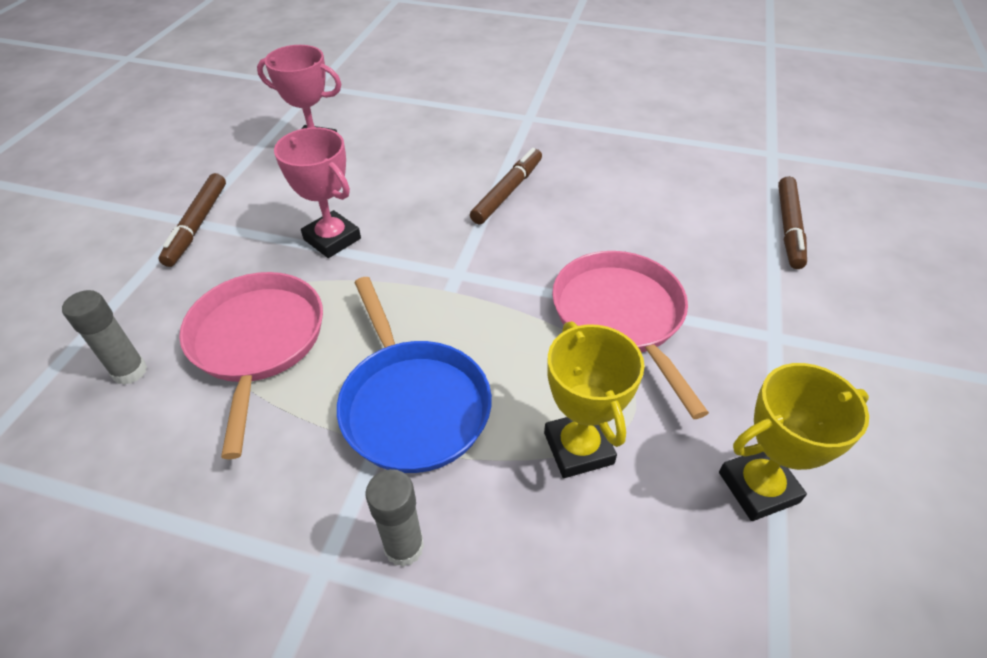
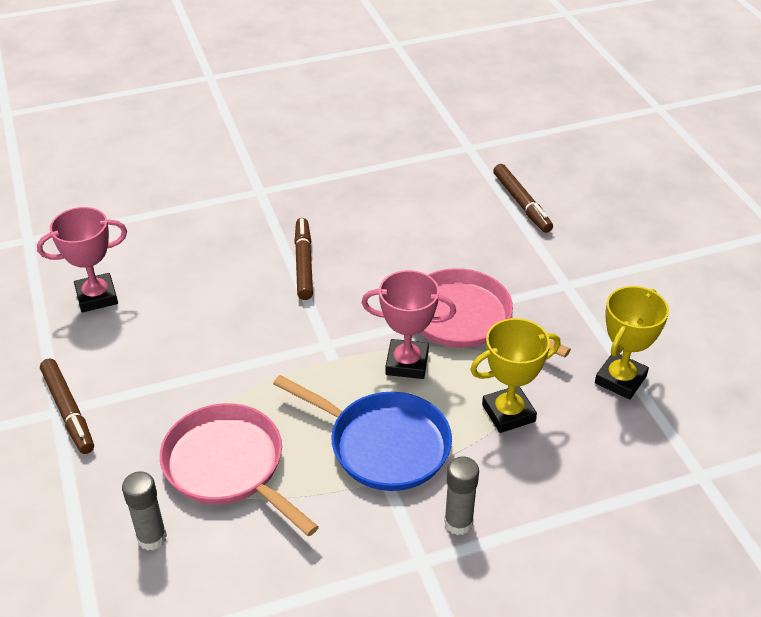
camera: 35 degrees left, 5 degrees down
pink trophy [274,127,361,258] -> pink trophy moved to [362,270,456,379]
yellow trophy [544,321,645,478] -> yellow trophy turned 60 degrees counterclockwise [470,318,561,433]

